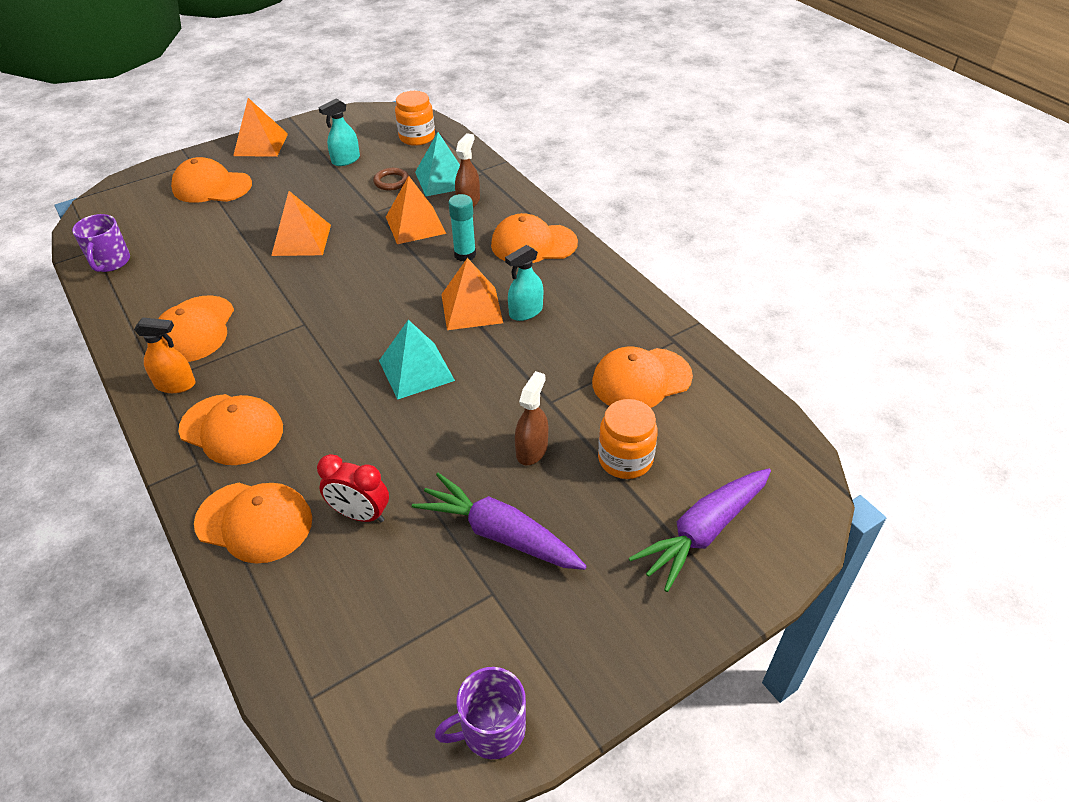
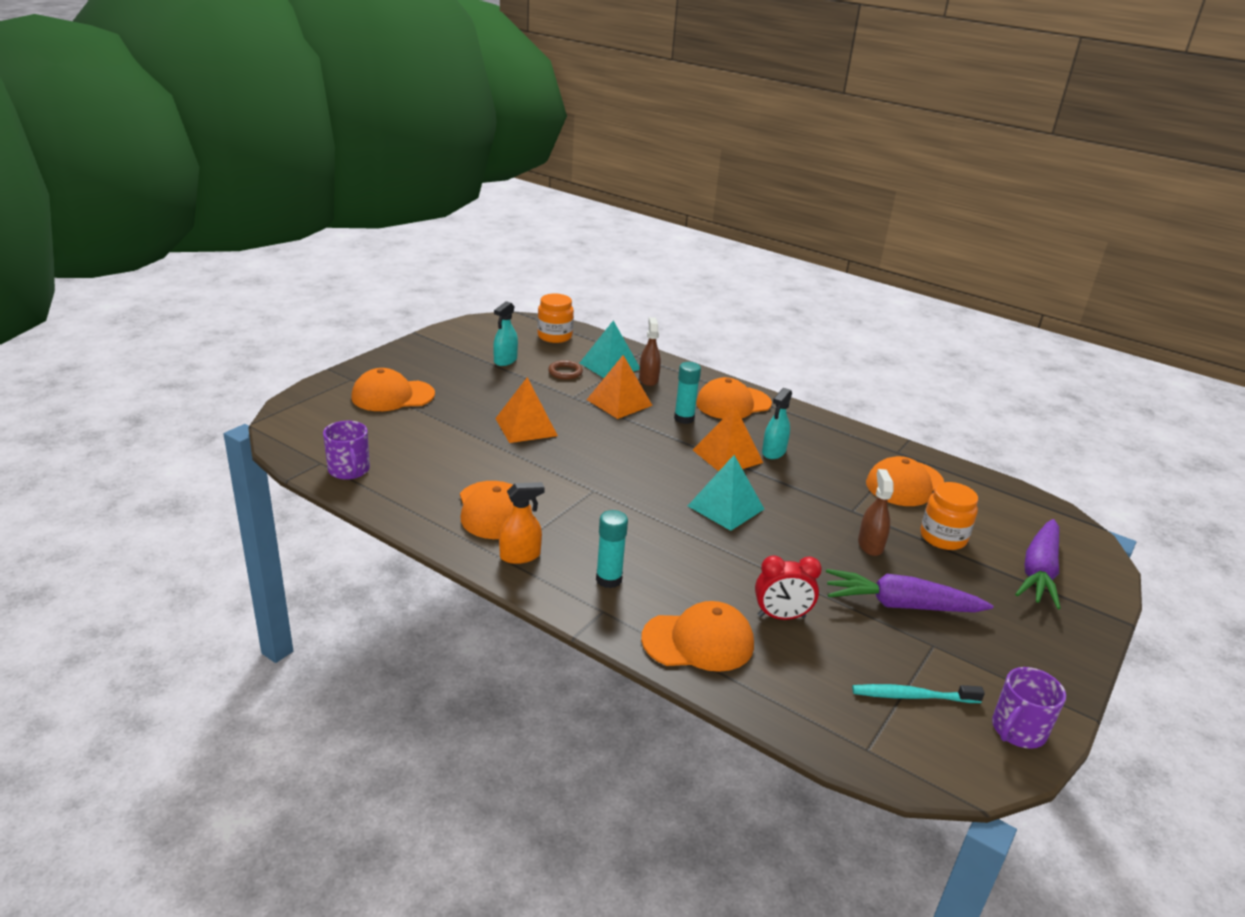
camera: 25 degrees left, 15 degrees down
orange cap [179,394,283,465] -> turquoise glue stick [596,510,628,588]
orange pyramid [233,98,288,157] -> none
none -> turquoise toothbrush [852,684,985,703]

